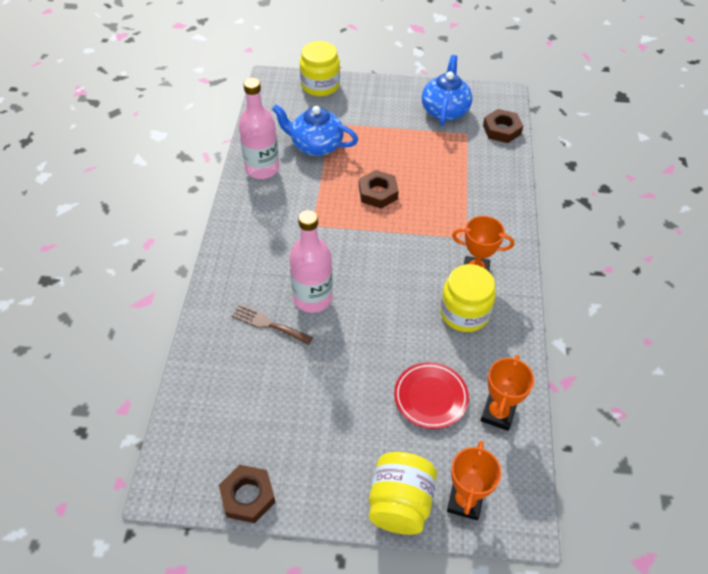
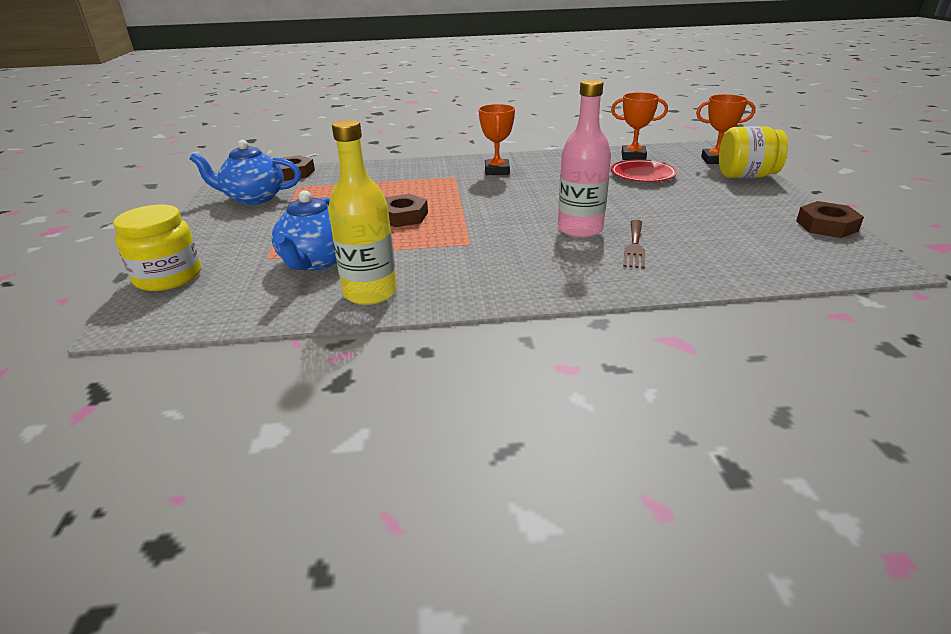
camera: 100 degrees left, 20 degrees down
pink bottle [239,78,279,179] -> yellow bottle [328,120,397,305]
yellow jar [440,264,496,332] -> none

